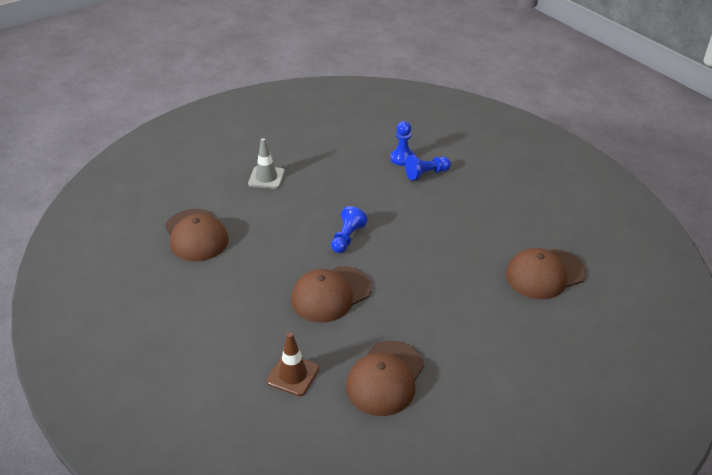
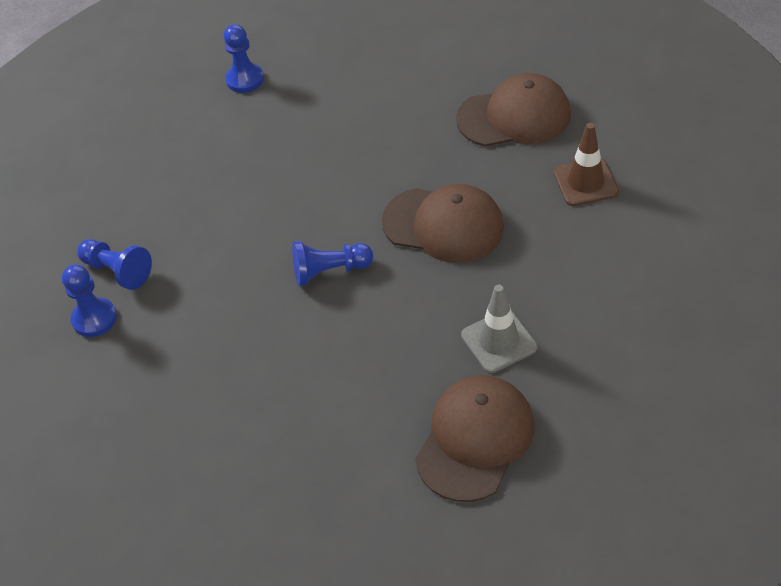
camera: 120 degrees left, 10 degrees up
grey traffic cone [248,138,285,189] -> grey traffic cone moved to [461,285,537,373]
brown cap [506,248,586,299] -> blue pawn [223,24,264,93]

